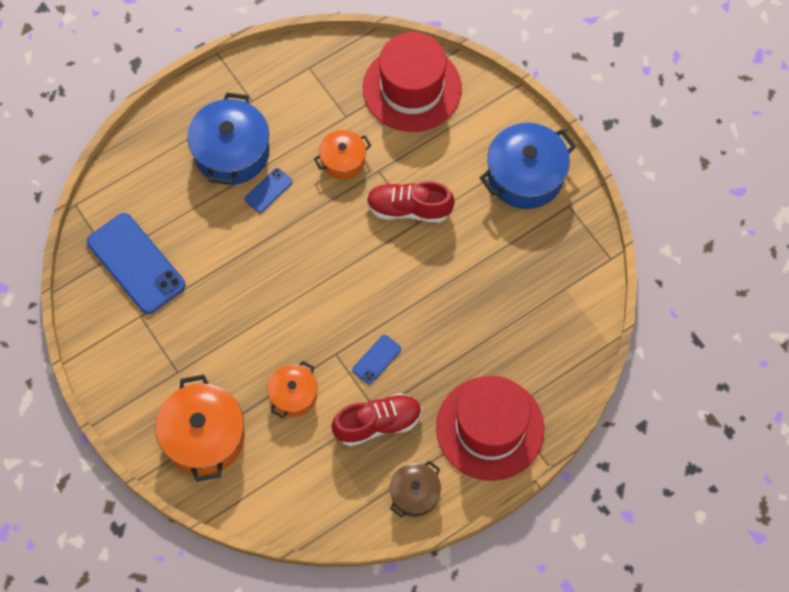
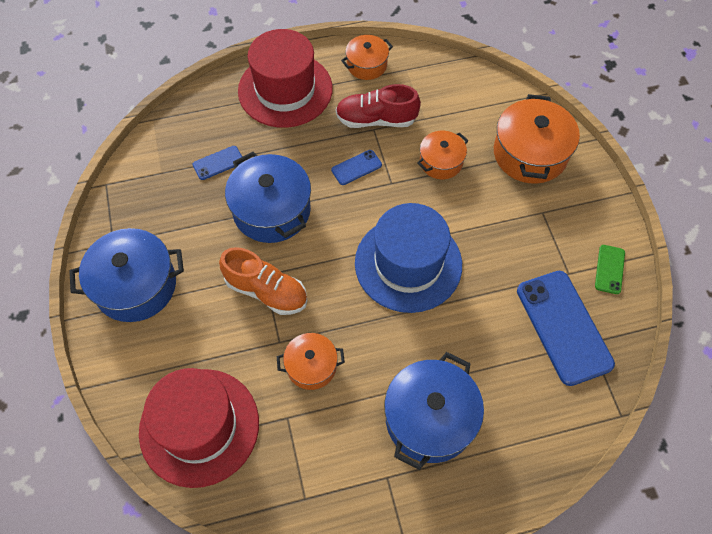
camera: 160 degrees left, 5 degrees down
blue phone [245,168,293,213] -> blue phone moved to [193,146,243,180]
red shoe [366,181,455,223] -> orange shoe [219,247,307,315]
brown pot [390,461,441,517] -> orange pot [341,35,393,80]
none -> blue pot [225,152,311,243]
none -> blue hat [355,203,462,313]
none -> green phone [595,245,625,294]

